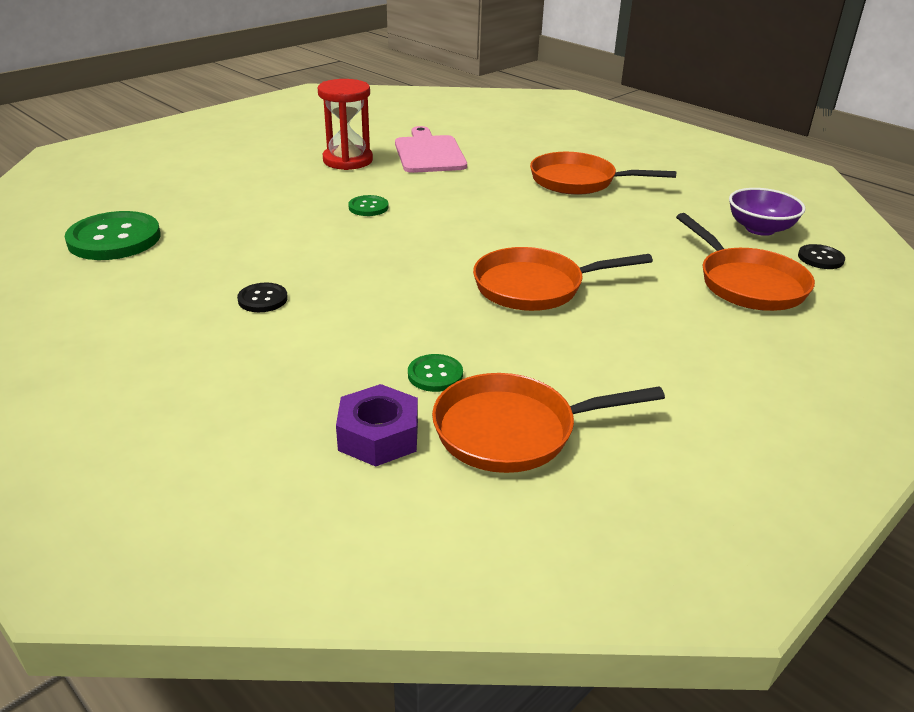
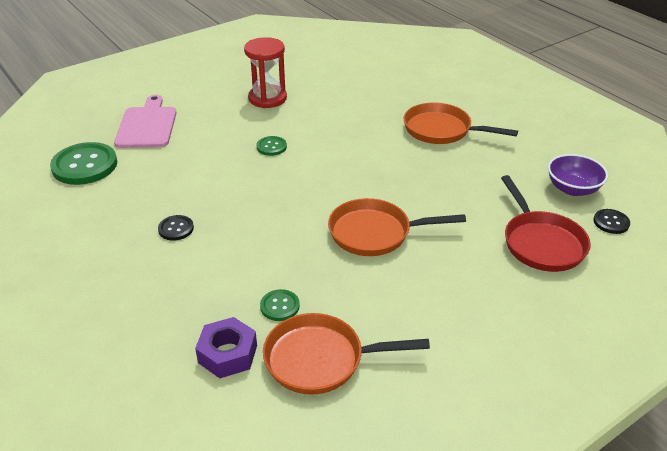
camera: 10 degrees right, 5 degrees up
pink cutting board [395,126,467,173] -> pink cutting board moved to [114,95,176,148]
orange pan [676,213,815,311] -> red pan [501,175,591,272]

